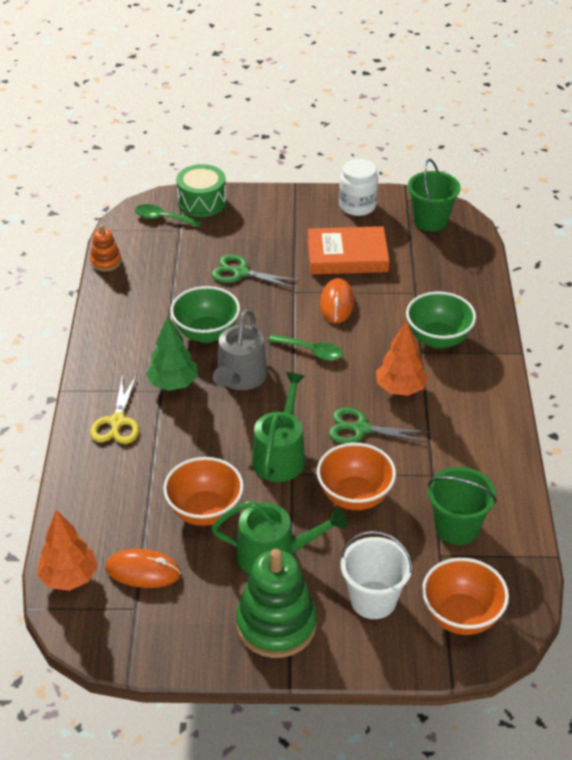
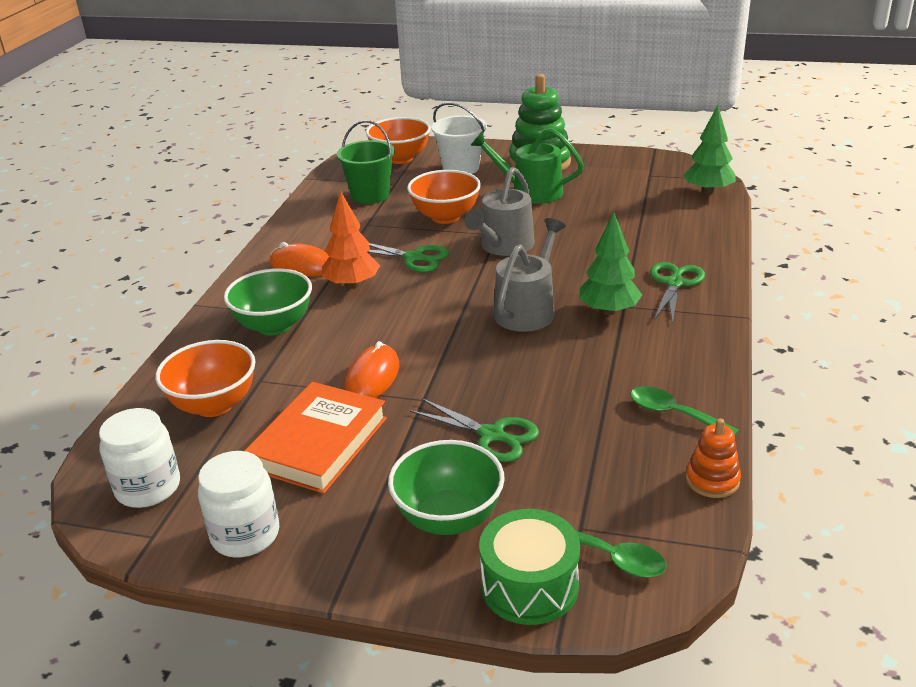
camera: 165 degrees left, 10 degrees down
orange tree [37,510,98,591] -> green tree [683,105,736,194]
yellow scissors [90,374,139,444] -> green scissors [650,262,705,324]
orange mouse [105,549,181,588] -> orange mouse moved to [270,242,329,277]
orange bowl [163,457,244,526] -> orange bowl moved to [155,340,255,417]
green bowl [170,286,240,343] -> green bowl moved to [388,440,505,535]
green watering can [252,372,305,482] -> grey watering can [464,167,535,256]
green spoon [268,334,343,360] -> green spoon moved to [630,386,739,436]
orange book [308,226,389,275] -> orange book turned 75 degrees counterclockwise [244,382,387,494]
green bucket [408,159,460,232] -> white jar [99,408,180,508]

